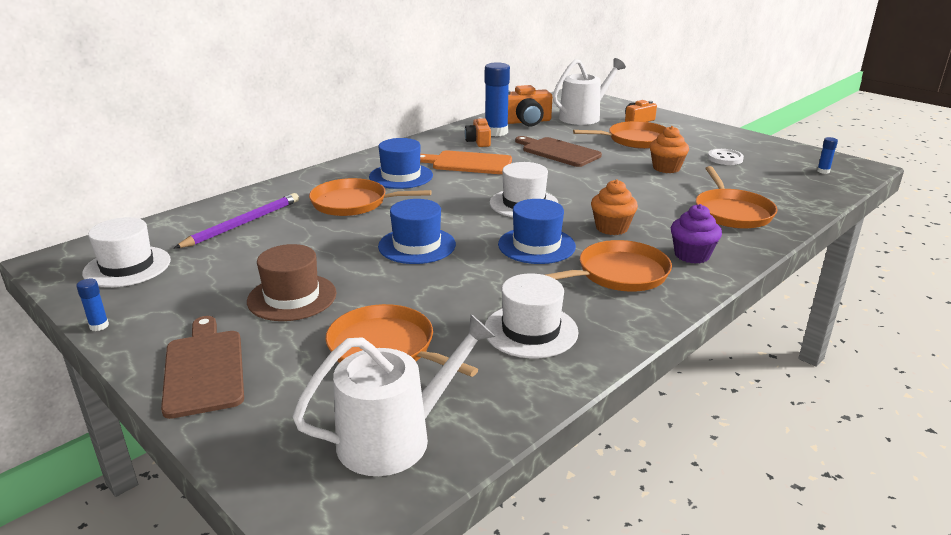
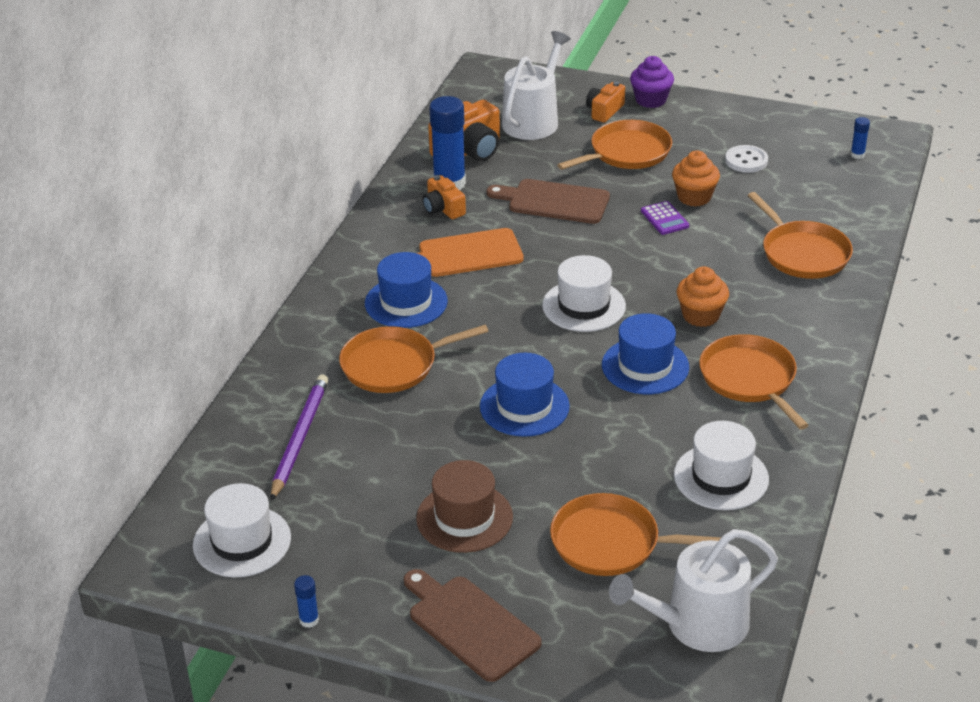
camera: 25 degrees left, 10 degrees up
white watering can [293,314,496,476] -> white watering can turned 150 degrees counterclockwise [609,529,778,652]
orange pan [545,240,672,292] -> orange pan turned 60 degrees counterclockwise [699,334,809,430]
purple cupcake [671,204,722,264] -> purple cupcake moved to [630,56,674,108]
none -> purple calculator [641,201,689,235]

